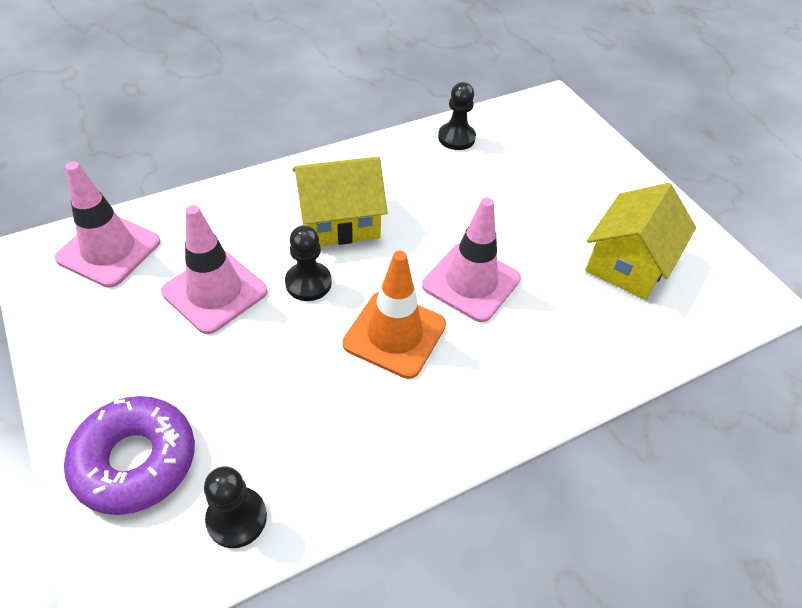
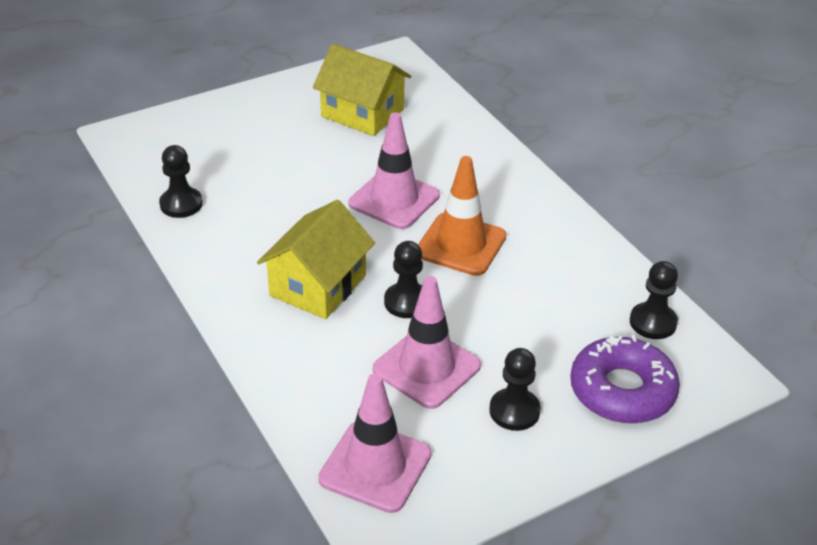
camera: 90 degrees left, 10 degrees down
yellow house [293,157,388,246] -> yellow house turned 45 degrees clockwise [257,200,375,319]
none -> black pawn [490,348,541,431]

